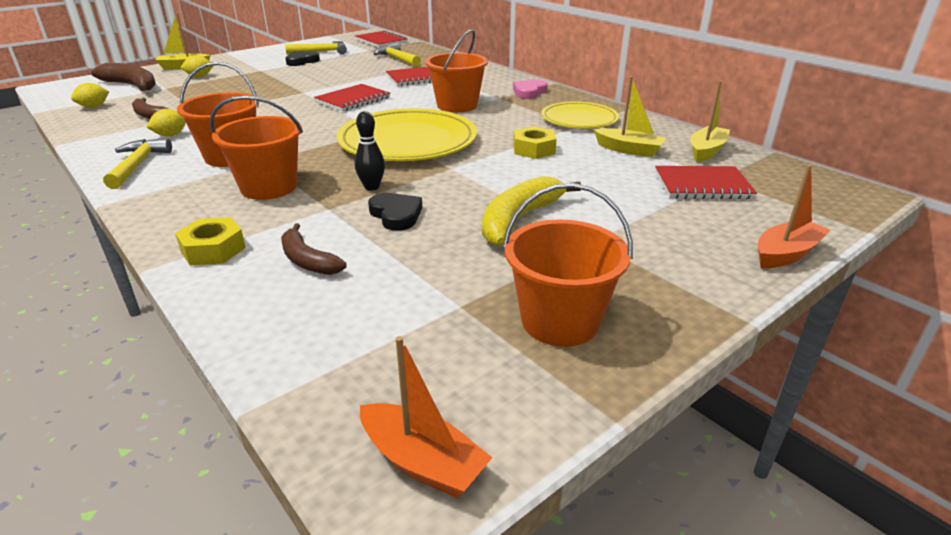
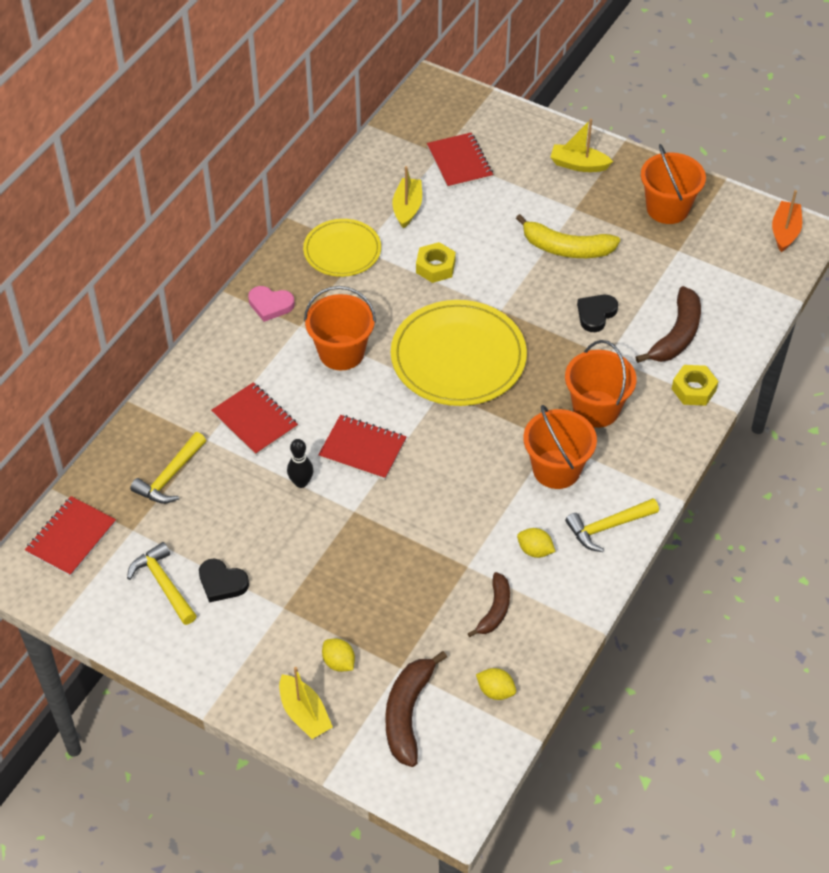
camera: 110 degrees left, 20 degrees up
brown banana [281,223,347,275] -> brown banana [636,286,701,363], size x1.58
black bowling pin [355,111,385,191] -> black bowling pin moved to [287,439,313,488]
yellow boat [690,80,730,162] -> yellow boat moved to [551,119,613,172]
orange boat [757,164,830,268] -> none

